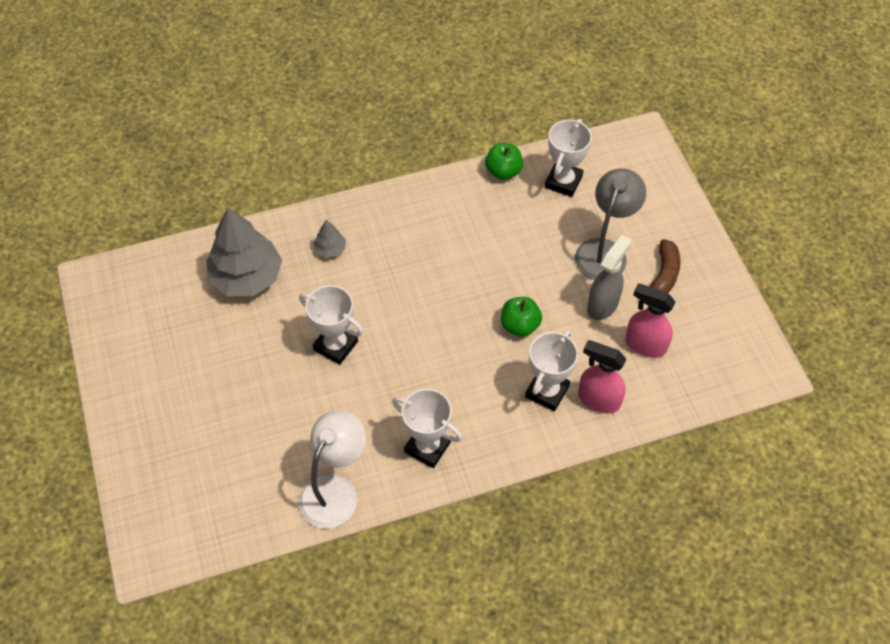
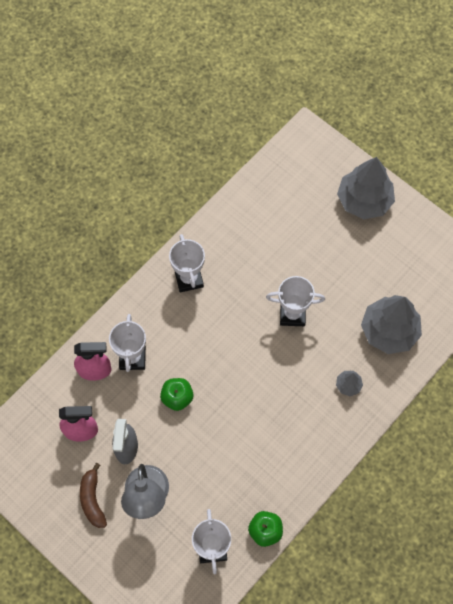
camera: 150 degrees right, 10 degrees up
white lamp [298,410,366,529] -> none
white trophy [392,389,462,468] -> white trophy turned 75 degrees clockwise [169,234,205,293]
none -> grey tree [337,157,395,219]

